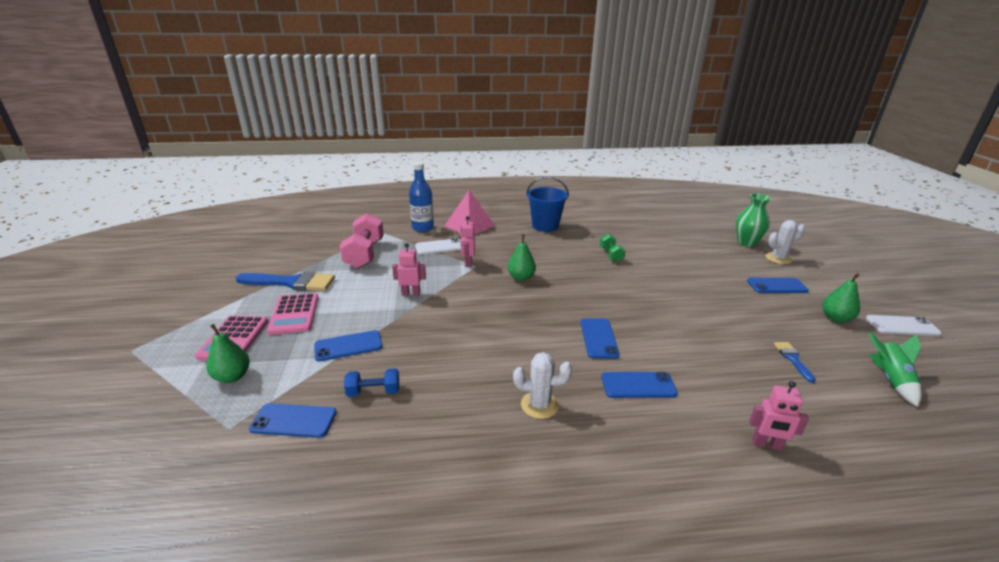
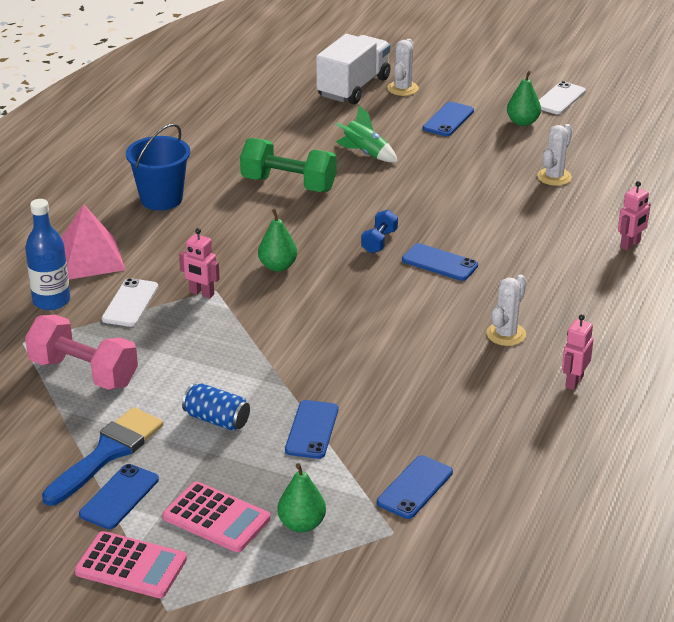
camera: 60 degrees left, 5 degrees up
pink calculator [267,293,319,335] -> pink calculator moved to [75,531,187,598]
blue dumbbell [344,368,399,397] -> blue dumbbell moved to [361,210,398,253]
pink robot [392,243,426,296] -> pink robot moved to [562,314,593,390]
green dumbbell [600,234,626,262] -> green dumbbell [240,138,337,192], size x1.91
blue phone [601,372,678,398] -> blue phone moved to [79,464,159,529]
green vase [736,193,771,247] -> white truck [316,34,391,104]
blue brush [774,342,816,383] -> white cactus [537,124,572,186]
green rocket [868,332,921,407] -> green rocket moved to [335,105,398,162]
none -> blue can [182,383,250,431]

